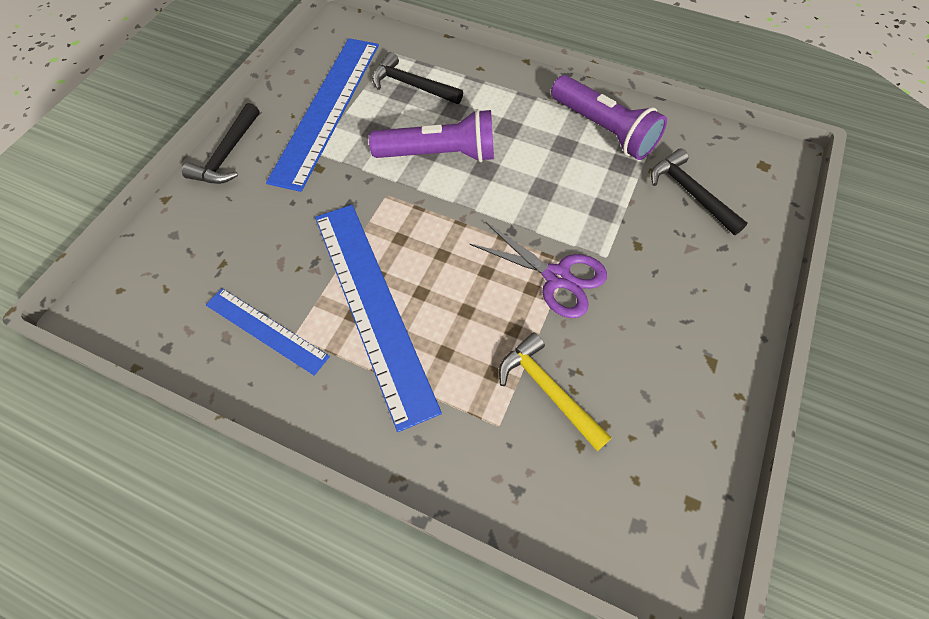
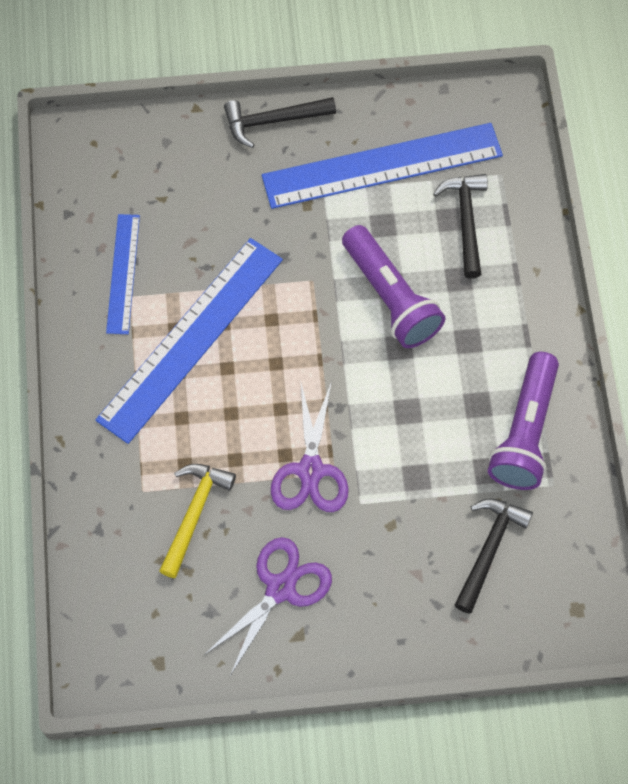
camera: 60 degrees right, 5 degrees up
none -> purple scissors [204,537,332,676]

